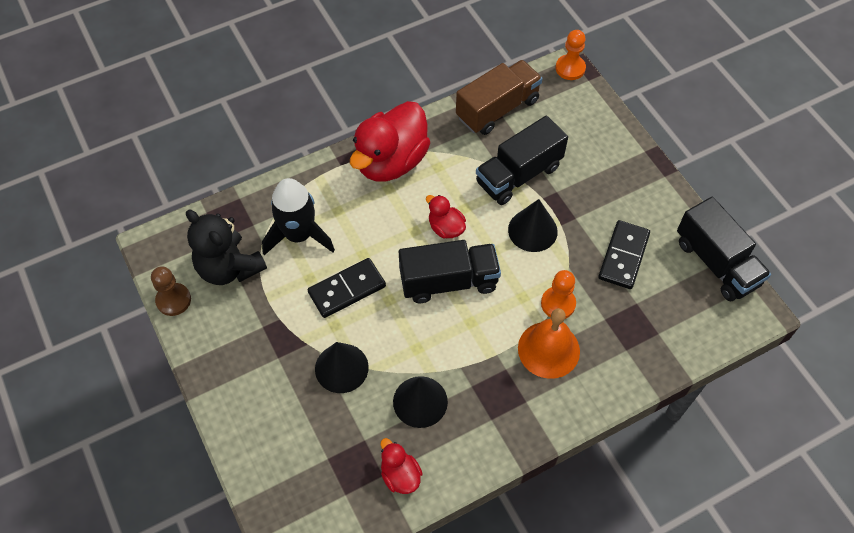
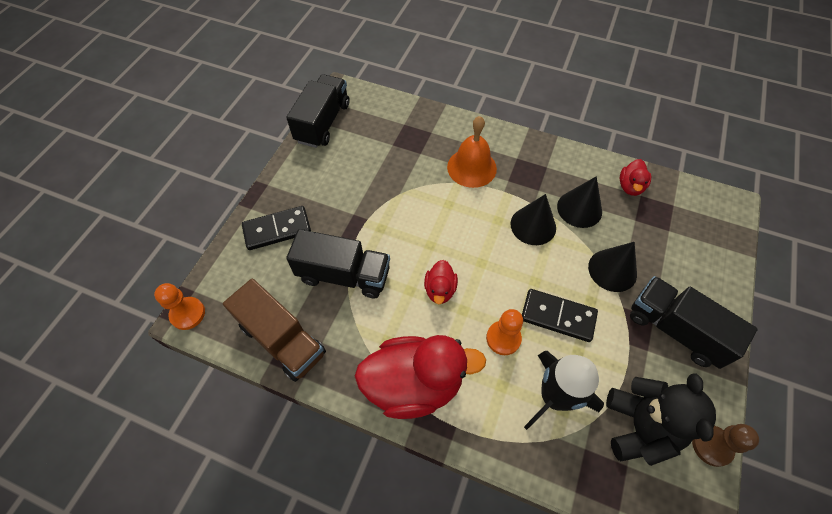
camera: 130 degrees left, 0 degrees up
black truck [399,240,501,303] -> black truck moved to [630,276,758,369]
brown truck [456,60,543,135] -> brown truck turned 150 degrees counterclockwise [223,278,326,382]
black cone [508,199,558,252] -> black cone moved to [511,194,556,245]
orange pawn [541,270,576,319] -> orange pawn moved to [486,309,523,355]
black domino [598,220,650,289] -> black domino moved to [242,206,311,250]

